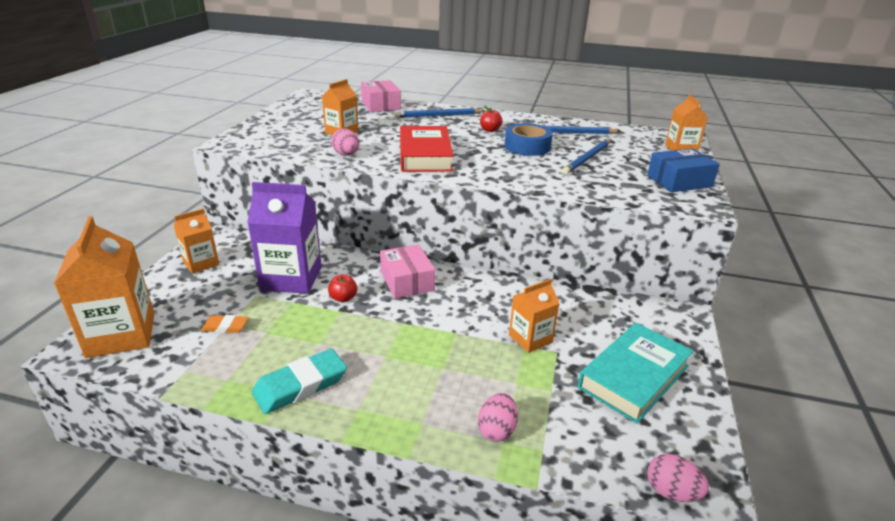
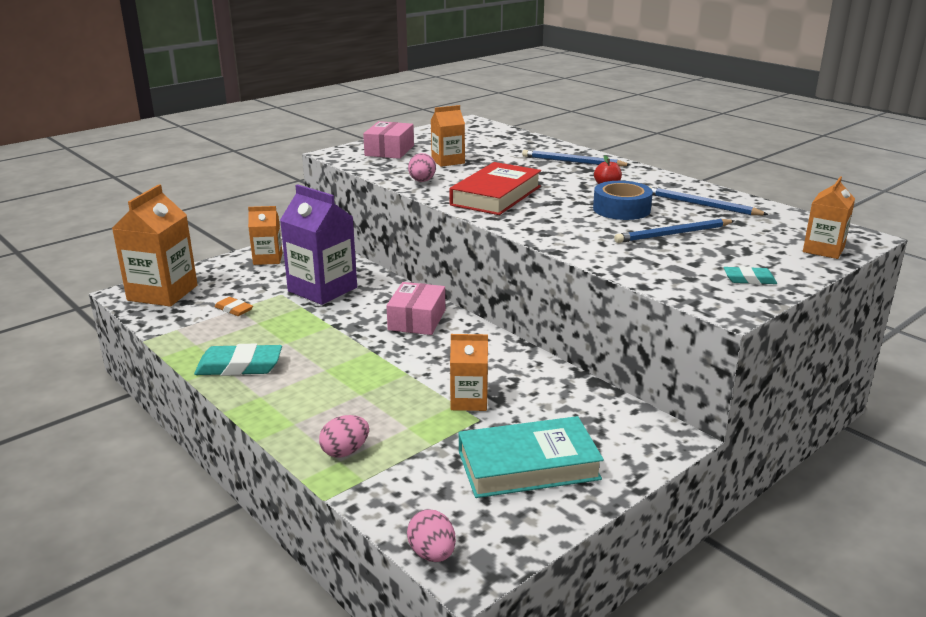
camera: 35 degrees right, 5 degrees down
red apple [328,274,357,302] -> none
pink box [361,80,401,112] -> pink box moved to [363,121,414,159]
blue box [647,149,720,192] -> turquoise eraser [724,266,777,284]

